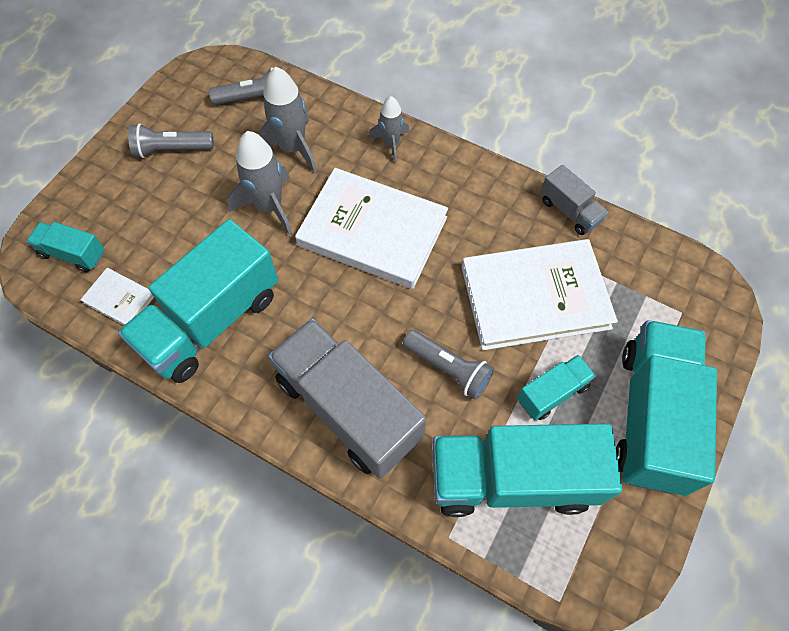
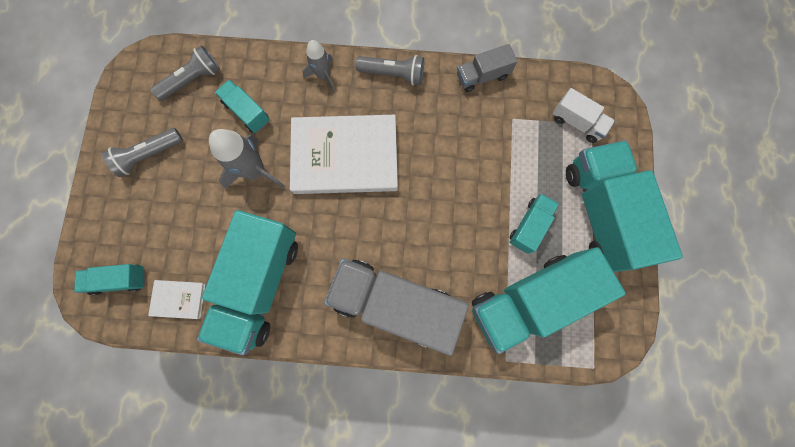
camera: 25 degrees left, 15 degrees up
grey rocket [257,67,317,173] -> turquoise truck [215,79,270,133]
grey flashlight [403,330,494,400] -> grey flashlight moved to [356,55,424,86]
white book [461,239,618,350] -> none
grey truck [541,165,608,235] -> grey truck turned 135 degrees clockwise [457,44,517,92]
none -> white truck [553,88,615,143]

